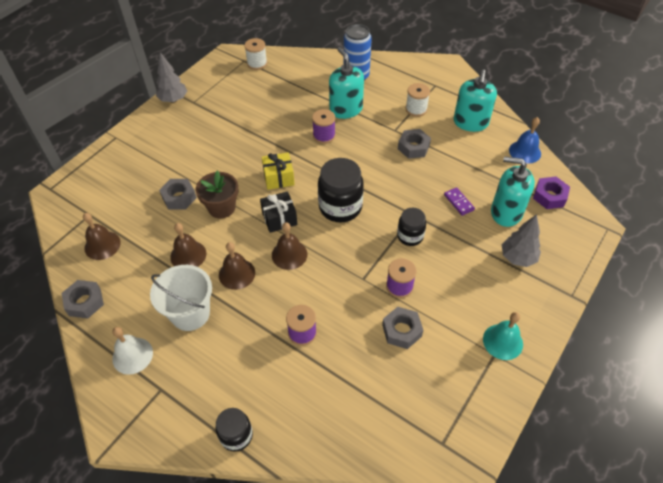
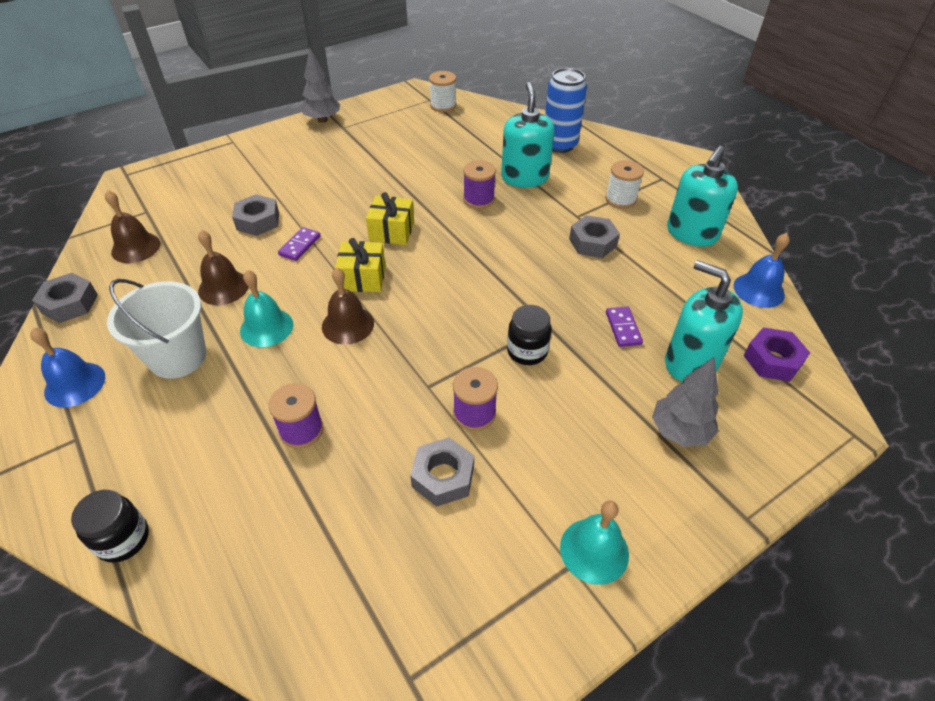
camera: 20 degrees right, 5 degrees down
white bell [112,327,153,375] -> blue bell [30,328,105,407]
brown flower pot [196,171,238,219] -> purple domino [278,227,321,261]
brown bell [219,242,255,290] -> turquoise bell [240,270,294,347]
black gift [260,191,297,233] -> yellow gift [335,238,385,292]
black jar [318,158,364,222] -> none

